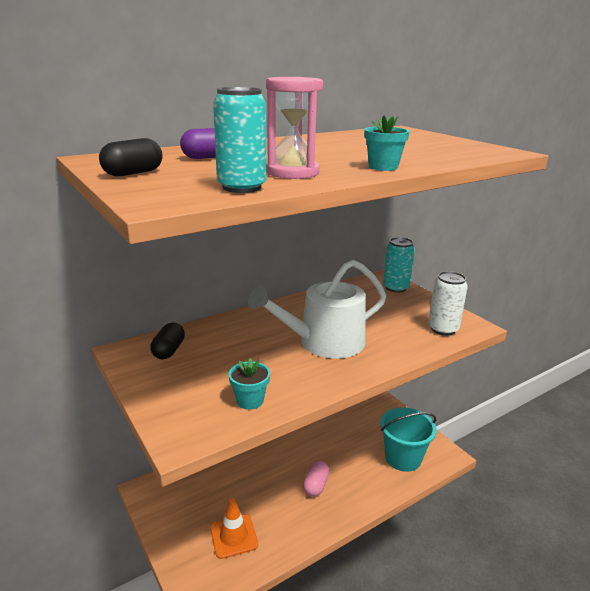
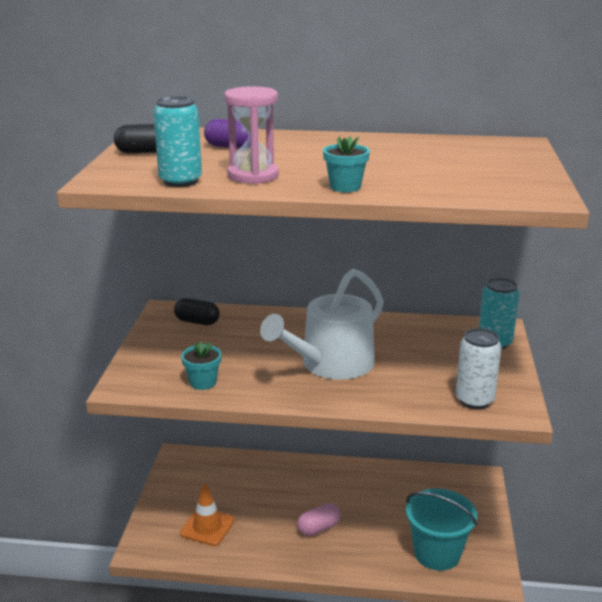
camera: 40 degrees right, 0 degrees up
black capsule [150,323,185,359] -> black capsule turned 60 degrees clockwise [174,298,220,325]
white watering can [248,260,386,359] -> white watering can turned 60 degrees counterclockwise [260,269,384,380]

